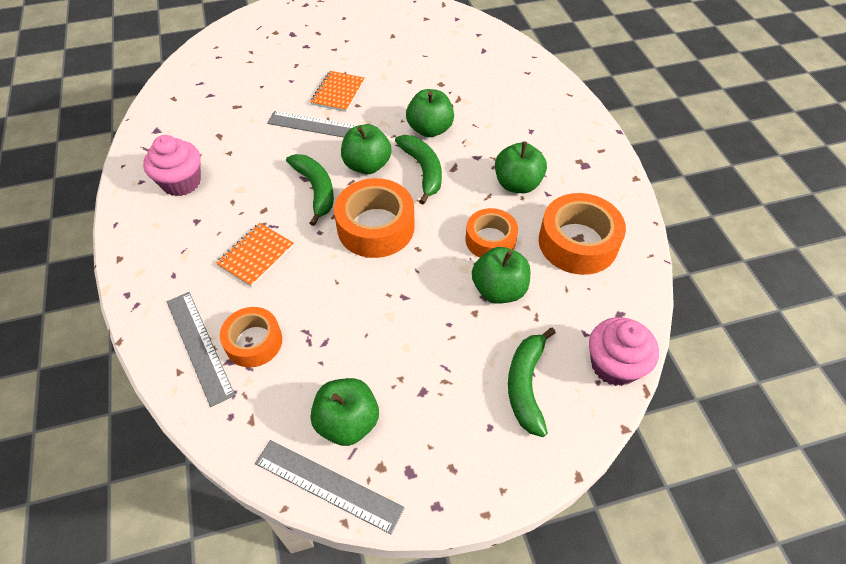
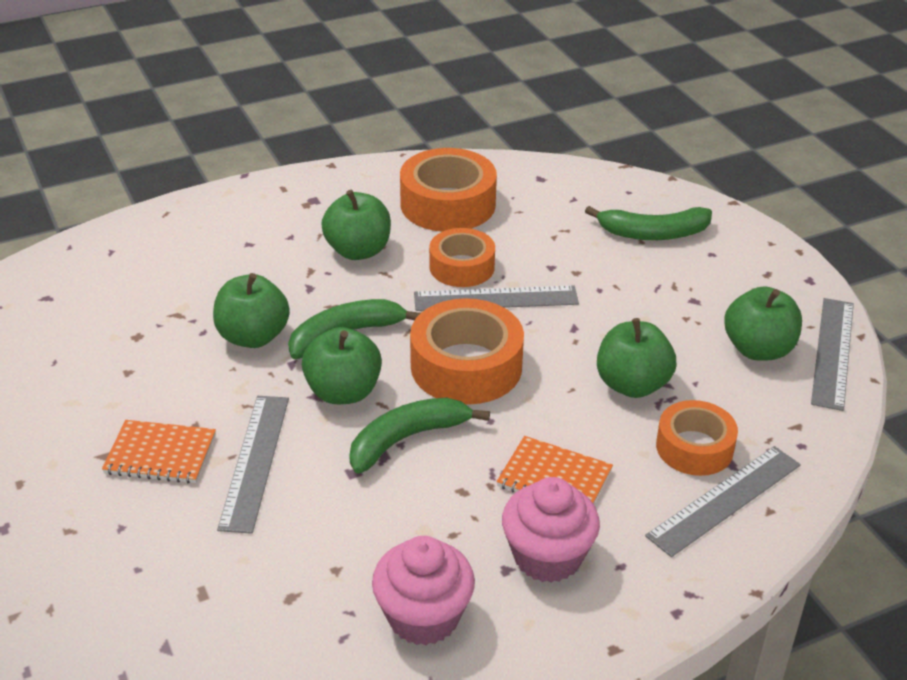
camera: 100 degrees left, 15 degrees down
green apple [472,247,530,304] -> green apple moved to [597,318,676,398]
pink cupcake [589,317,659,386] -> pink cupcake moved to [502,477,600,583]
none -> grey ruler [414,286,579,311]

